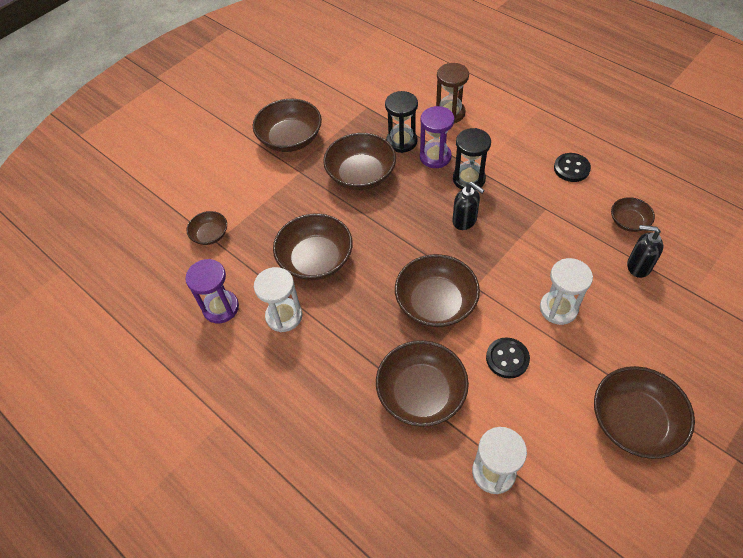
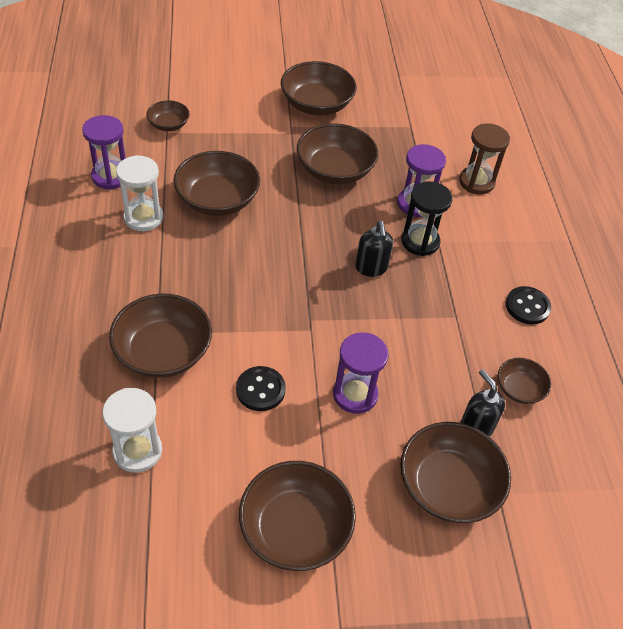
camera: 35 degrees right, 5 degrees down
black hourglass [385,91,418,153] -> none
brown bowl [395,254,480,327] -> brown bowl moved to [401,422,511,523]
white hourglass [540,258,593,325] -> purple hourglass [333,332,388,414]

